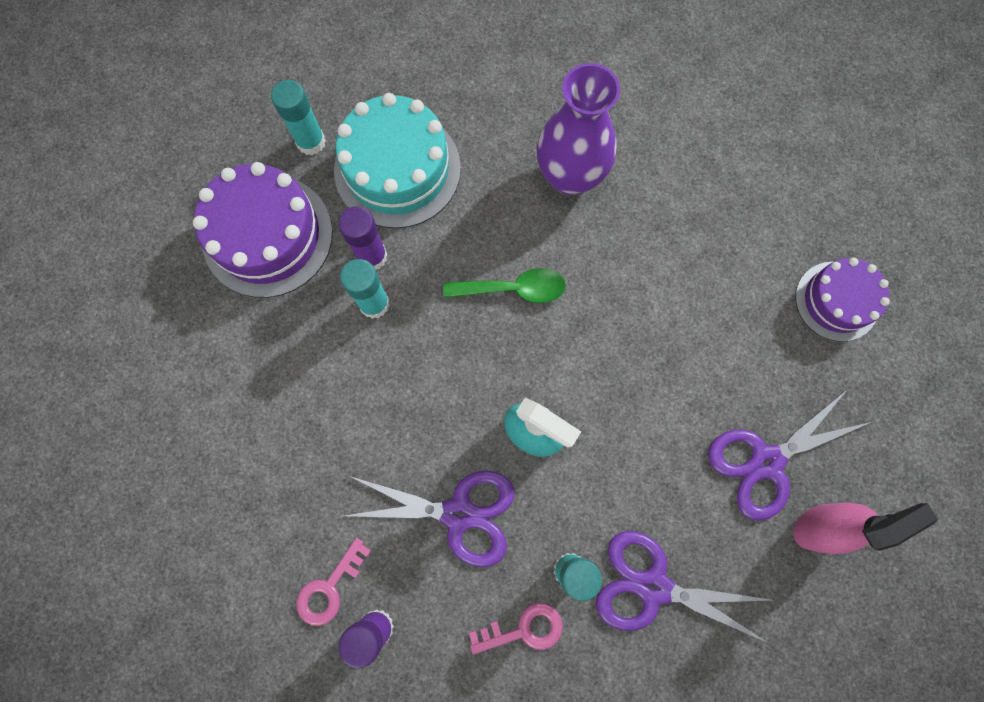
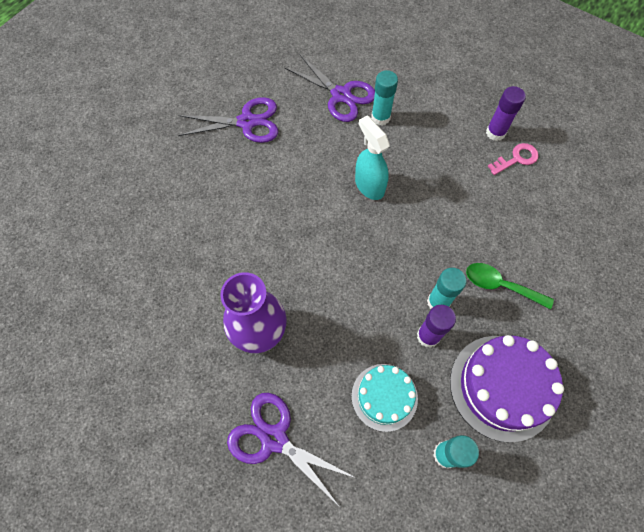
camera: 155 degrees left, 10 degrees down
turquoise cake [334,93,461,229] -> turquoise cake [352,364,418,432], size x0.63
purple scissors [345,471,515,567] -> purple scissors moved to [227,393,358,506]
green spoon [443,268,566,303] -> green spoon moved to [466,263,554,309]
pink key [469,603,563,654] -> none
pink spray bottle [793,503,938,554] -> none
purple cake [795,258,890,342] -> none

